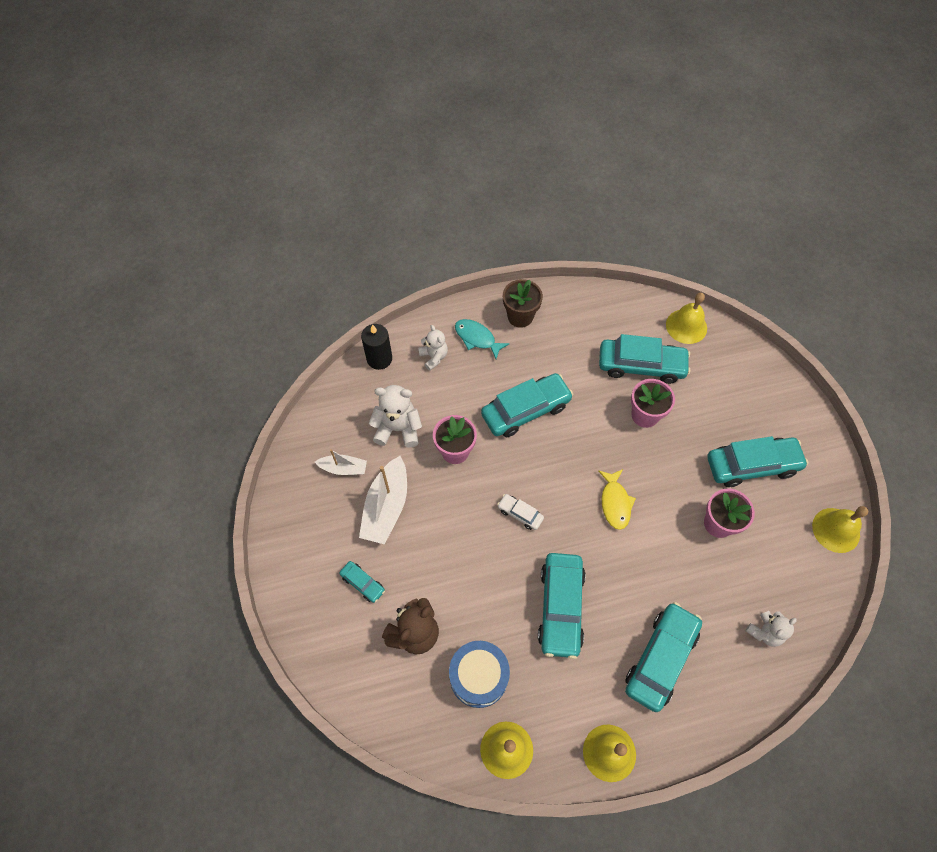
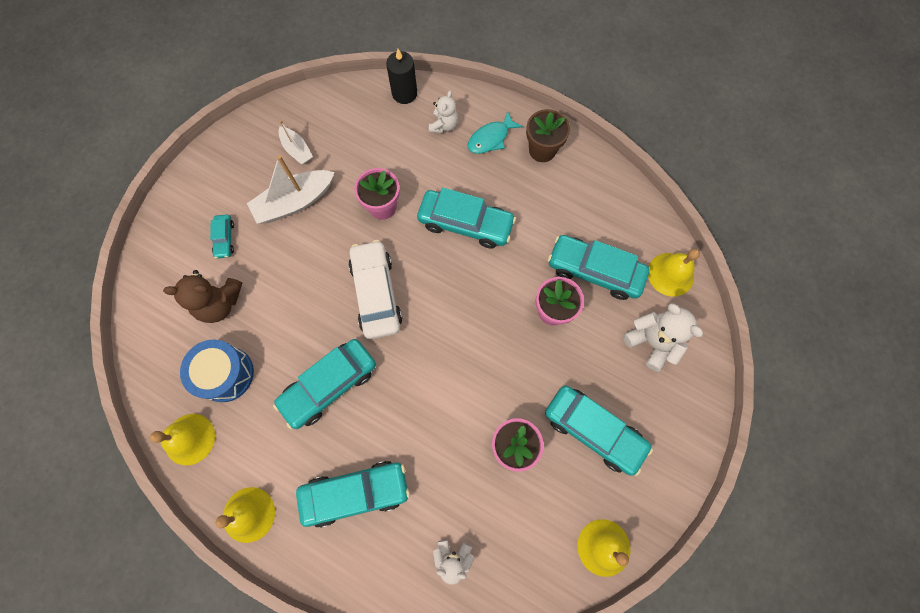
camera: 45 degrees right, 10 degrees up
white teddy bear [369,385,422,448] -> white teddy bear moved to [623,303,703,372]
turquoise fish [455,319,509,359] -> turquoise fish turned 120 degrees counterclockwise [468,111,523,154]
white car [497,494,544,530] -> white car [348,240,403,339], size x2.06
yellow fish [598,469,636,530] -> none
turquoise car [599,334,690,384] -> turquoise car turned 150 degrees clockwise [548,235,650,300]

